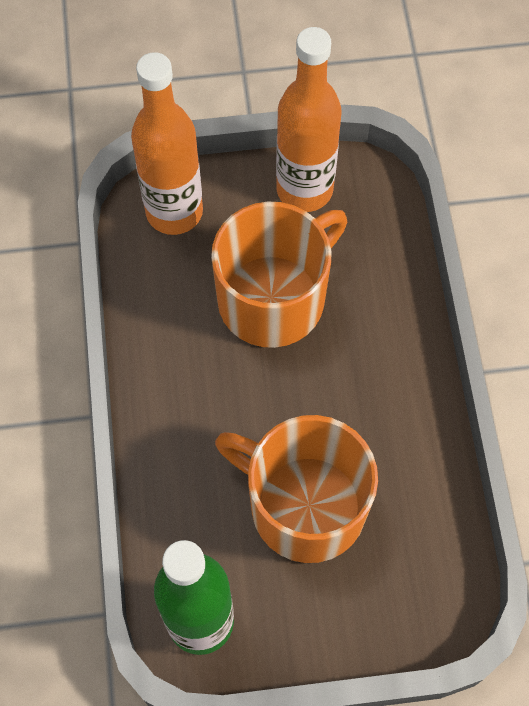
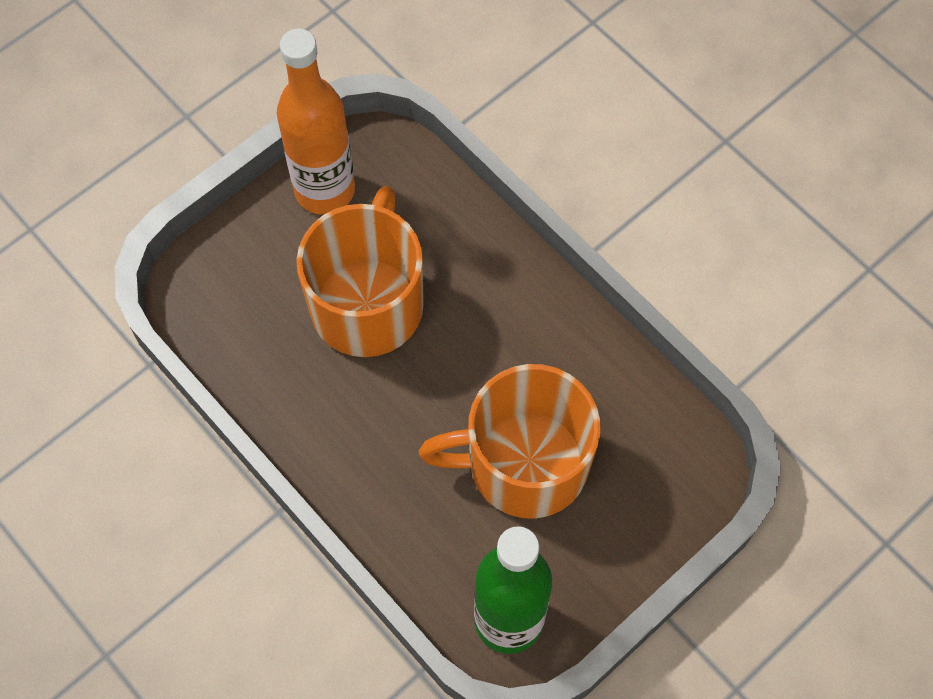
camera: 35 degrees left, 0 degrees up
orange bottle [131,52,203,235] -> none

